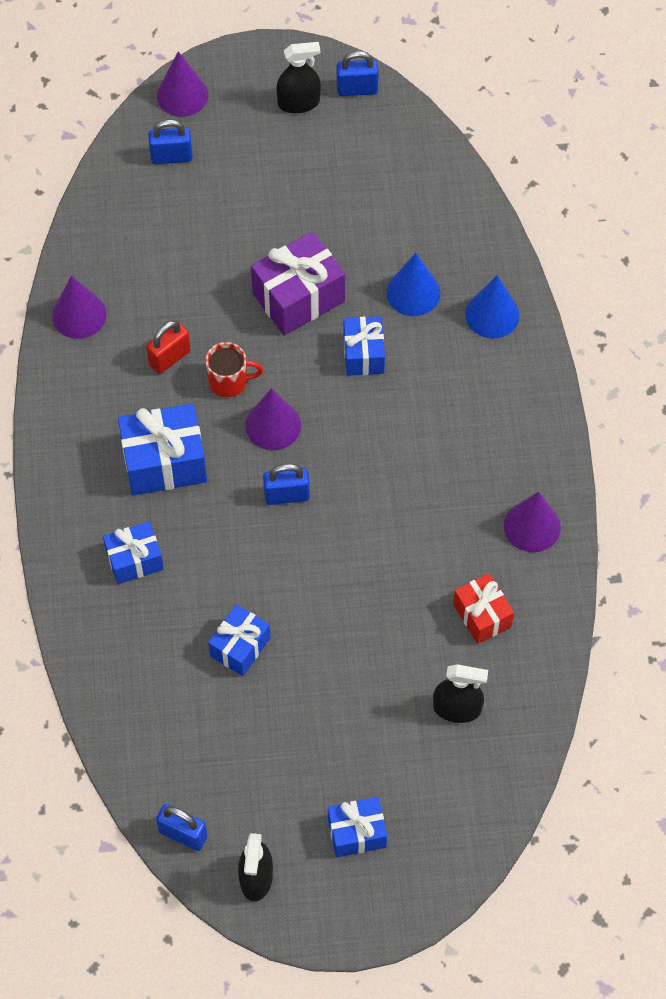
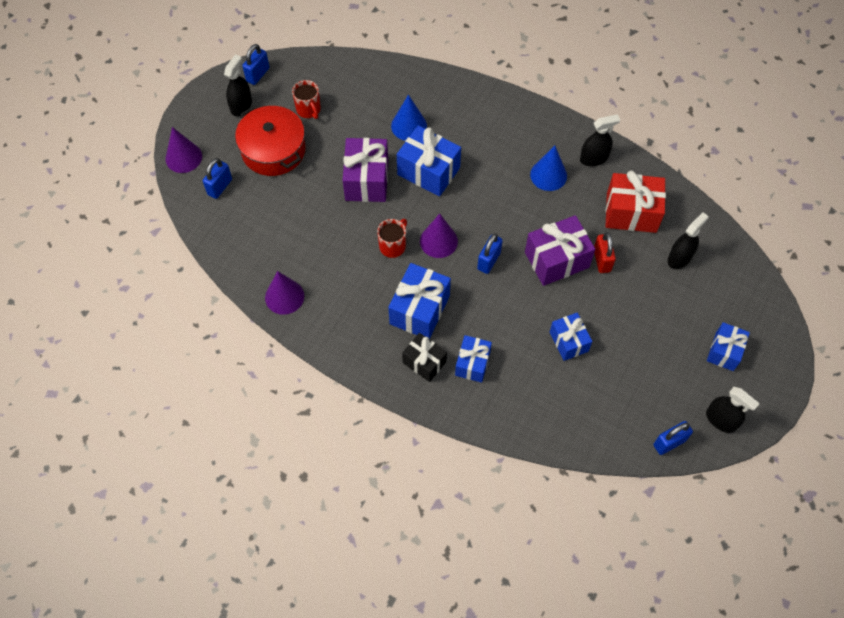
camera: 55 degrees left, 0 degrees up
red padlock [146,320,191,374] -> red padlock moved to [594,232,616,273]
blue gift [344,316,385,376] -> blue gift [397,126,461,197], size x1.59
red gift [453,573,514,644] -> red gift [605,171,666,233], size x1.59
blue cone [465,275,520,339] -> blue cone moved to [530,146,567,191]
purple cone [504,492,561,552] -> black spray bottle [580,114,620,166]
none -> red pot [235,106,306,176]
none -> red mug [292,80,321,119]
none -> black gift [402,333,447,382]
none -> purple gift [525,215,595,286]

